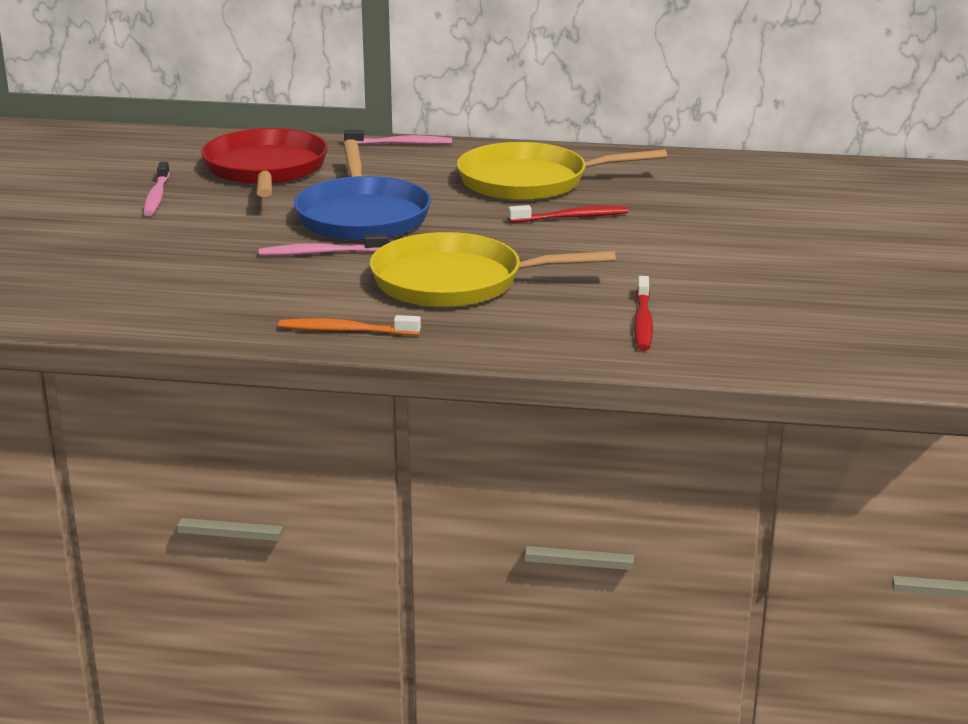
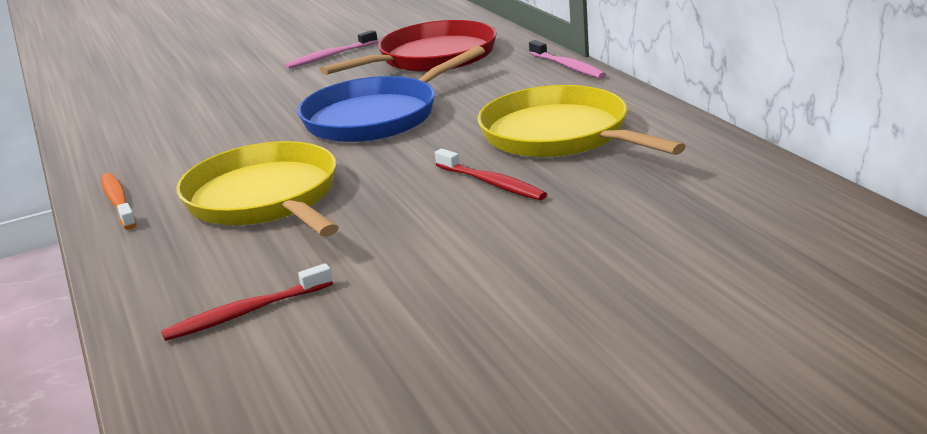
camera: 60 degrees right, 0 degrees up
pink toothbrush [259,234,388,256] -> none

